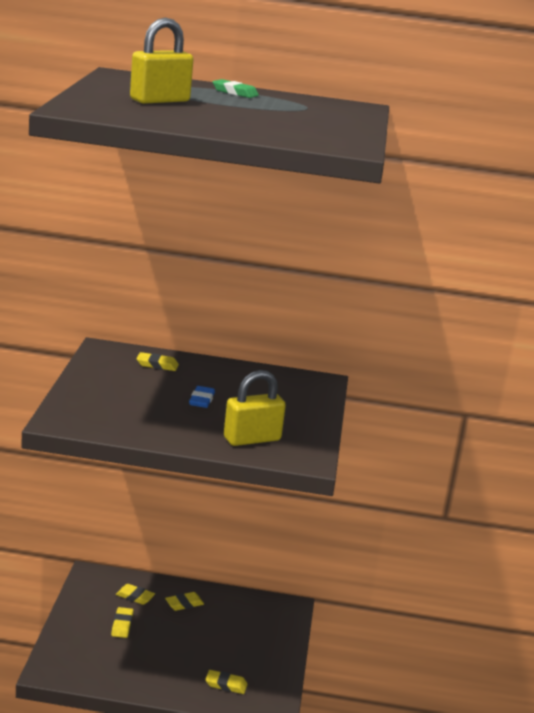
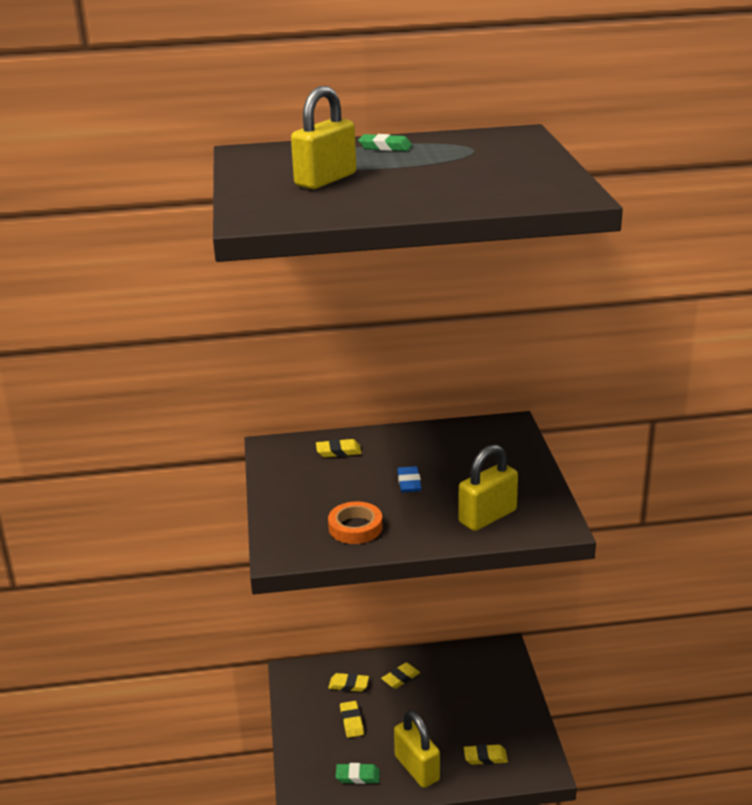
camera: 10 degrees left, 5 degrees up
none -> orange tape [328,502,383,544]
none -> green eraser [336,763,380,784]
none -> yellow padlock [394,710,440,788]

